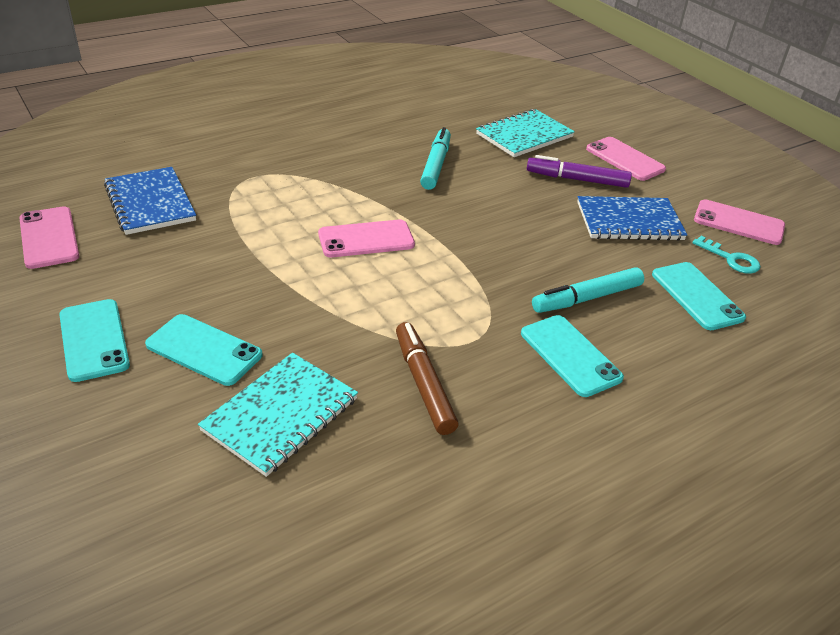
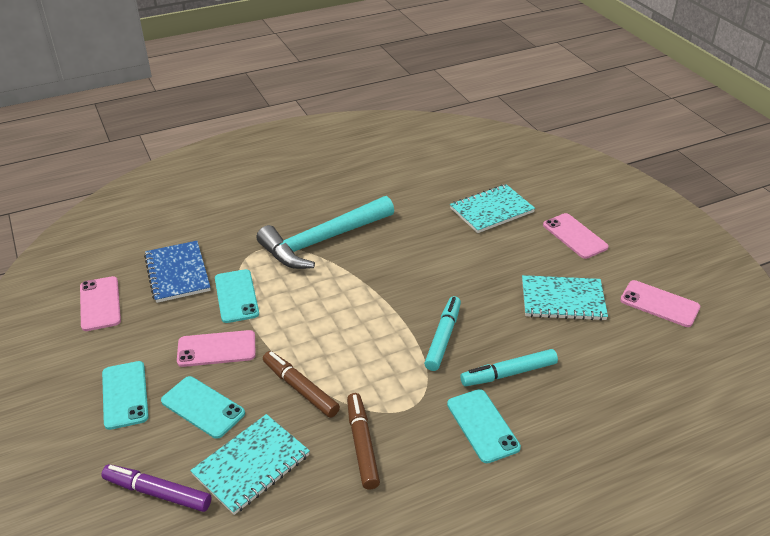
camera: 10 degrees right, 0 degrees up
pink phone [318,220,415,257] -> pink phone moved to [177,330,256,367]
turquoise marker [420,127,451,190] -> turquoise marker moved to [424,296,461,371]
purple marker [527,155,632,188] -> purple marker moved to [101,464,211,512]
blue notebook [577,196,687,241] -> turquoise notebook [522,275,608,321]
turquoise phone [652,262,746,330] -> turquoise phone moved to [215,269,259,323]
turquoise key [692,236,760,274] -> none
none -> turquoise hammer [256,196,394,269]
none -> brown marker [263,351,340,418]

